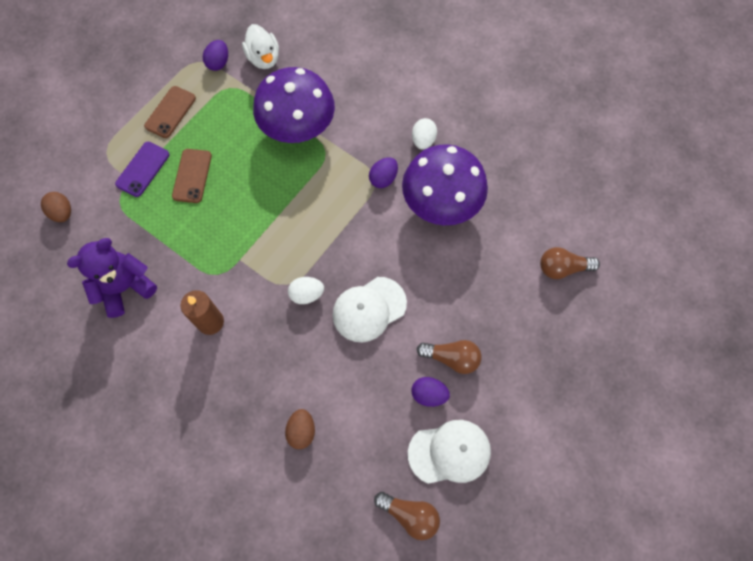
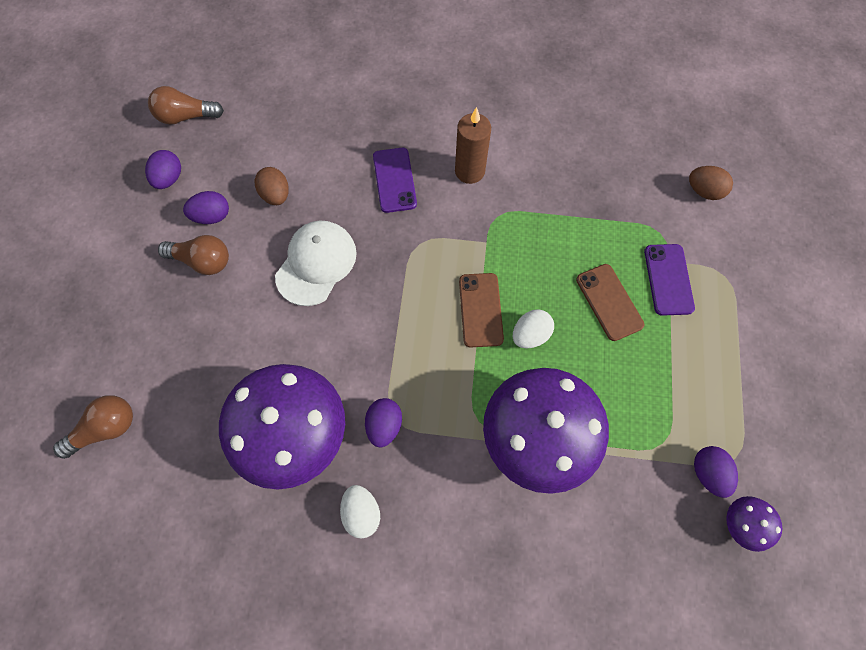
camera: 150 degrees right, 0 degrees up
purple teddy bear [67,238,157,318] -> none
brown phone [144,86,196,138] -> brown phone moved to [459,273,504,347]
white duck [242,24,279,69] -> none
brown egg [285,409,315,449] -> brown egg moved to [254,167,289,205]
white egg [288,277,324,304] -> white egg moved to [513,309,554,348]
white cap [408,420,491,484] -> purple egg [145,150,181,189]
brown light bulb [416,340,482,374] -> brown light bulb turned 150 degrees counterclockwise [158,235,229,275]
none -> purple phone [373,148,417,213]
none -> purple mushroom [726,496,782,552]

